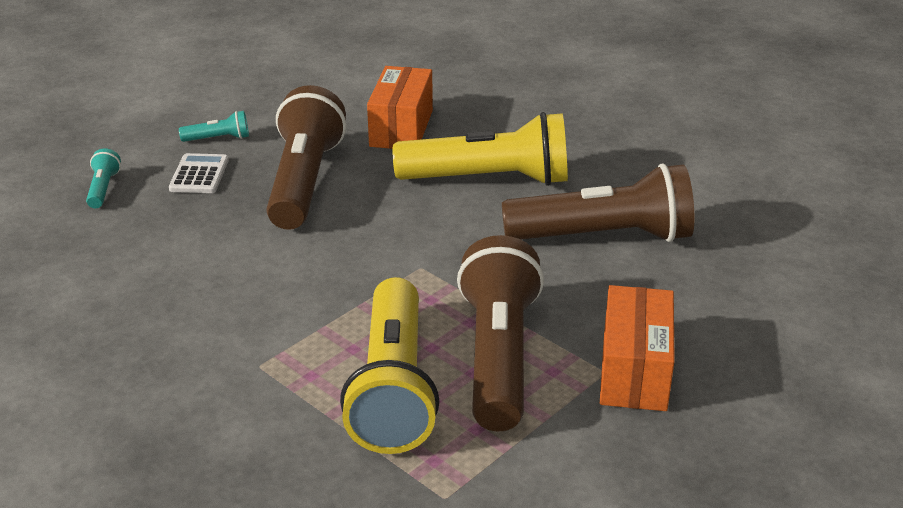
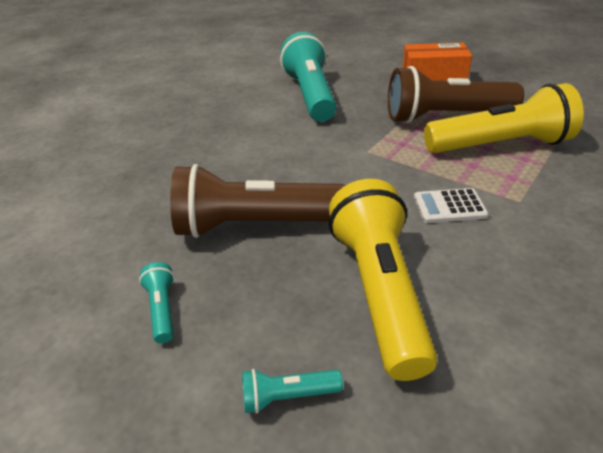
camera: 95 degrees left, 5 degrees up
white calculator [169,153,229,193] -> white calculator moved to [414,188,488,223]
orange box [367,66,433,149] -> none
yellow flashlight [393,112,568,186] -> yellow flashlight moved to [329,179,437,381]
brown flashlight [502,164,694,242] -> turquoise flashlight [280,32,337,122]

